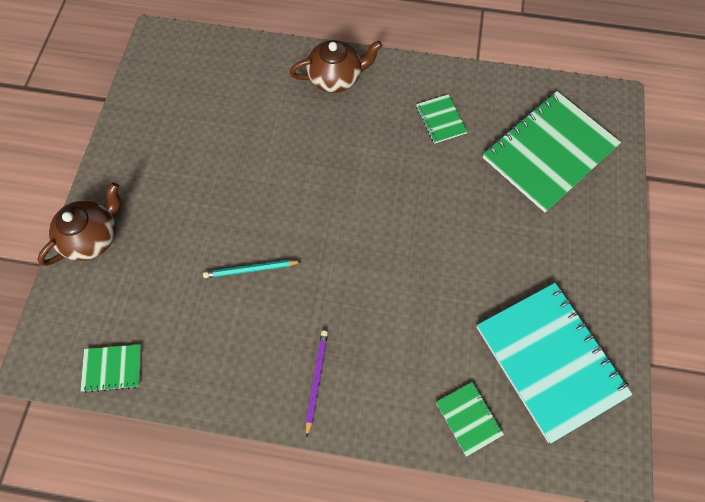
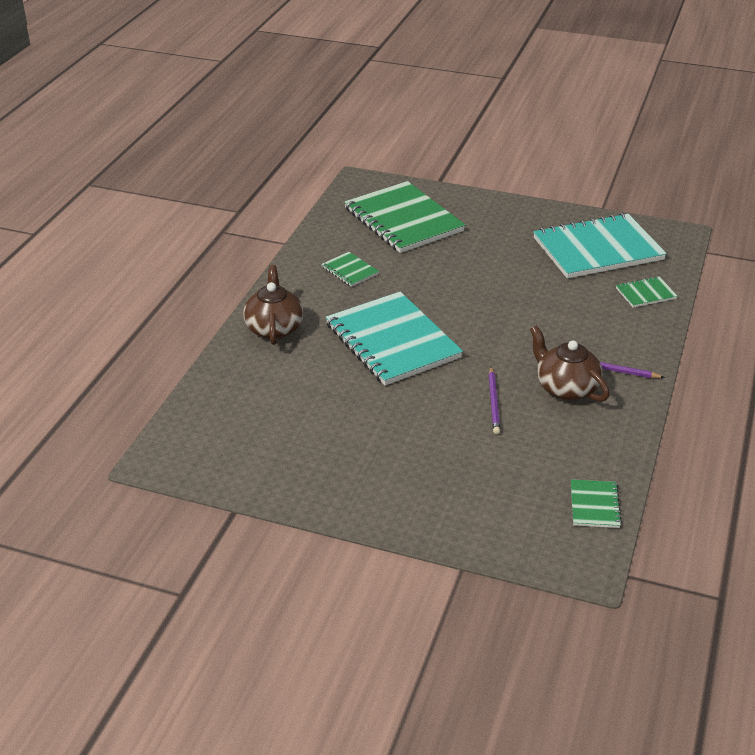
camera: 80 degrees left, 30 degrees down
brown teapot [37,182,121,266] -> brown teapot moved to [530,325,610,402]
turquoise pencil [203,260,302,278] -> purple pencil [488,367,500,434]
green notebook [416,94,468,144] -> green notebook turned 60 degrees clockwise [321,252,379,287]
none -> turquoise notebook [326,292,463,385]

